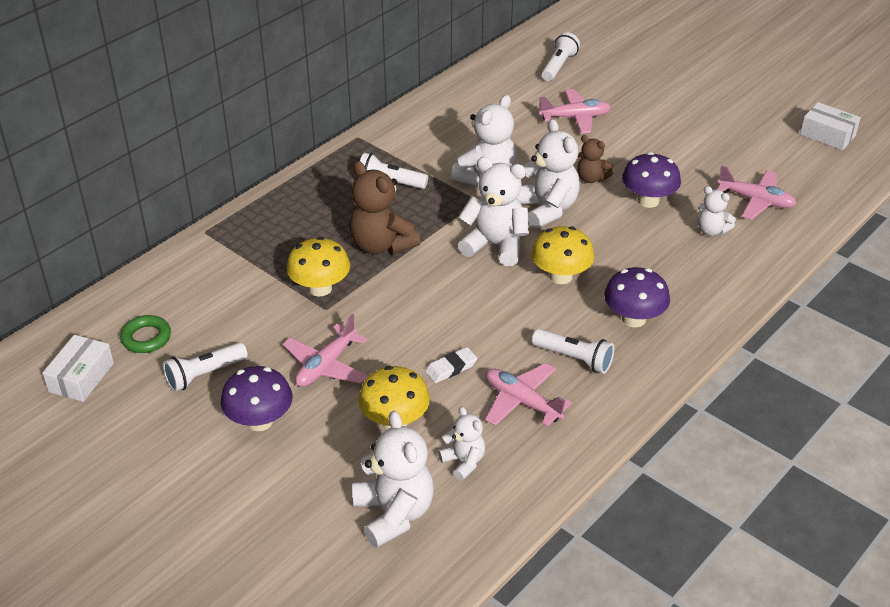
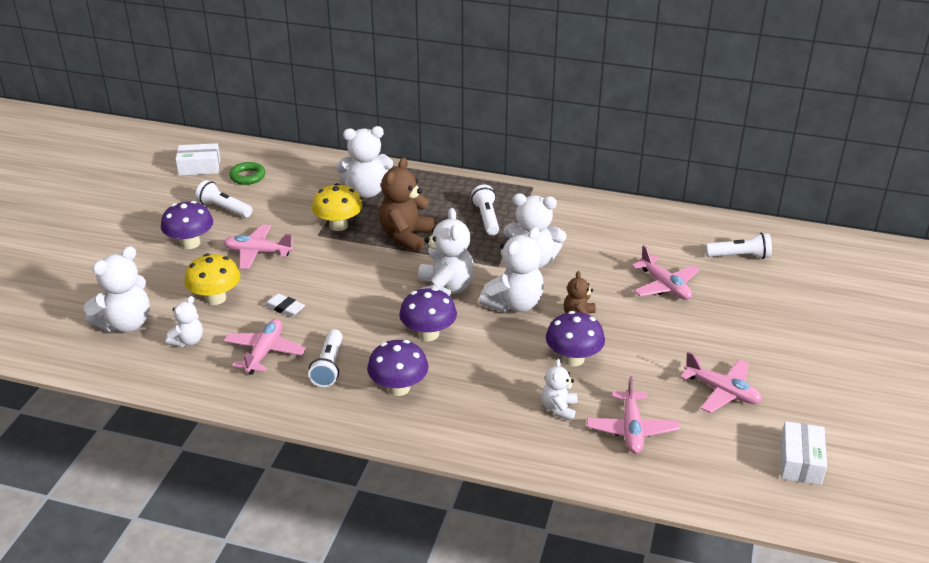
camera: 65 degrees right, 5 degrees down
yellow mushroom [531,226,594,284] -> purple mushroom [399,288,457,341]
none -> white teddy bear [336,126,393,198]
none -> pink plane [680,352,762,413]

